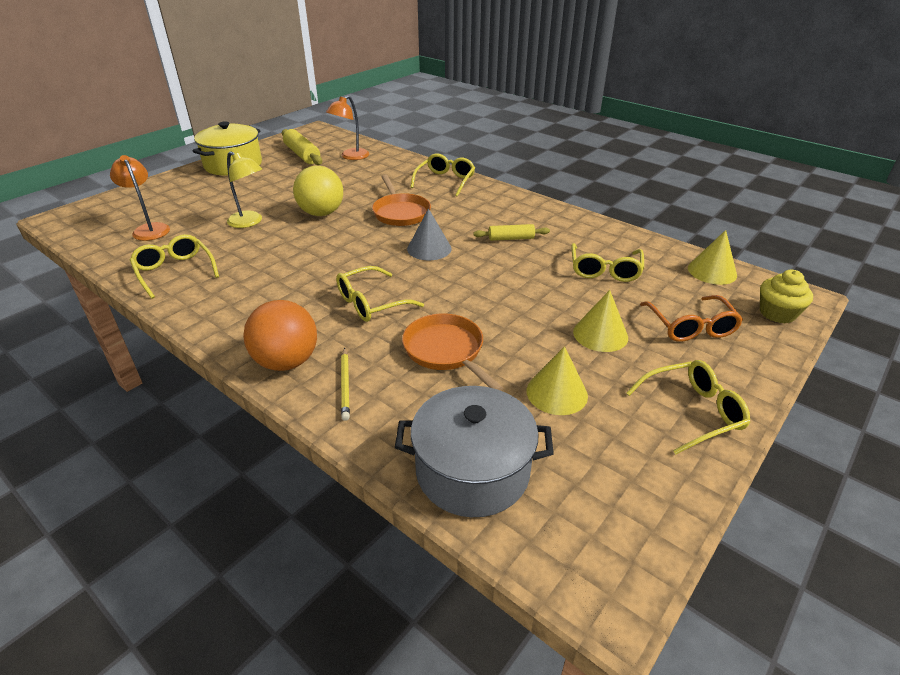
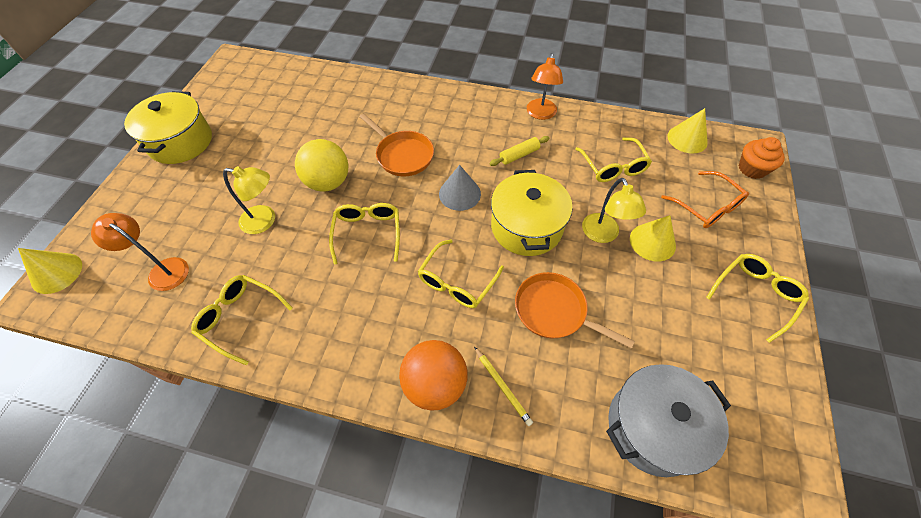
camera: 25 degrees left, 20 degrees up
yellow rolling pin [282,129,322,165] -> none
orange lamp [326,96,369,160] -> orange lamp moved to [527,53,563,120]
yellow glasses [410,154,475,197] -> yellow glasses moved to [329,203,400,265]
yellow cone [526,346,588,415] -> yellow cone moved to [18,248,82,294]
yellow cupcake [760,270,813,324] -> orange cupcake [739,137,785,179]
none -> yellow pot [491,170,573,256]
none -> yellow lamp [582,178,646,243]

